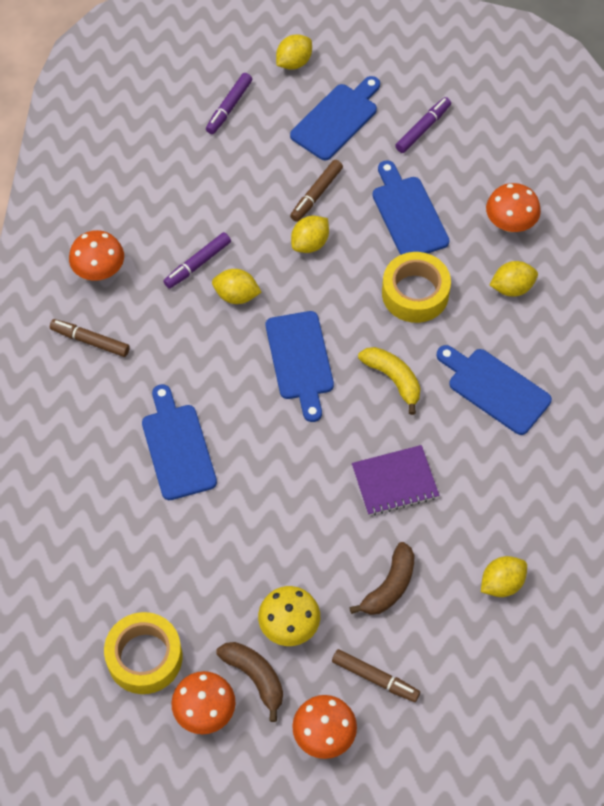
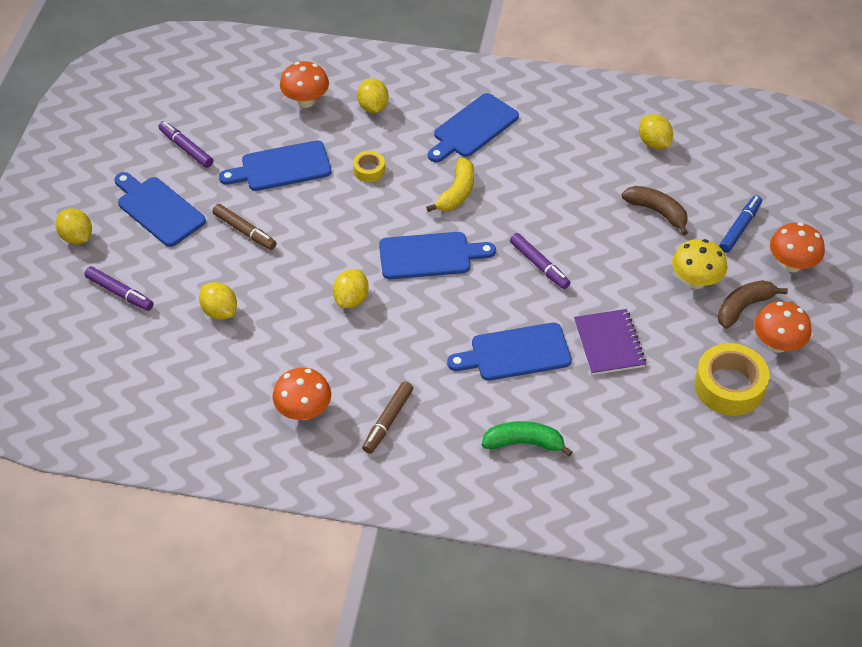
camera: 85 degrees left, 10 degrees down
purple marker [163,232,231,289] -> purple marker moved to [510,233,570,289]
yellow lemon [291,216,329,253] -> yellow lemon moved to [199,282,237,320]
brown marker [332,649,420,702] -> blue marker [719,195,762,253]
purple notebook [352,445,439,516] -> purple notebook moved to [574,309,646,375]
yellow banana [358,347,421,415] -> yellow banana turned 150 degrees clockwise [426,158,474,212]
yellow tape [382,252,451,323] -> yellow tape [353,151,385,182], size x0.51
none -> green banana [482,421,572,457]

